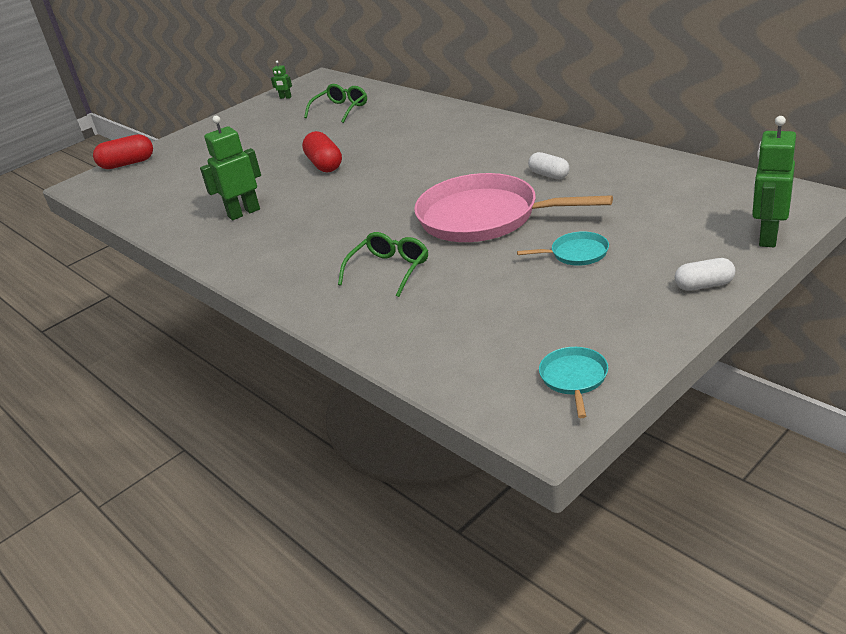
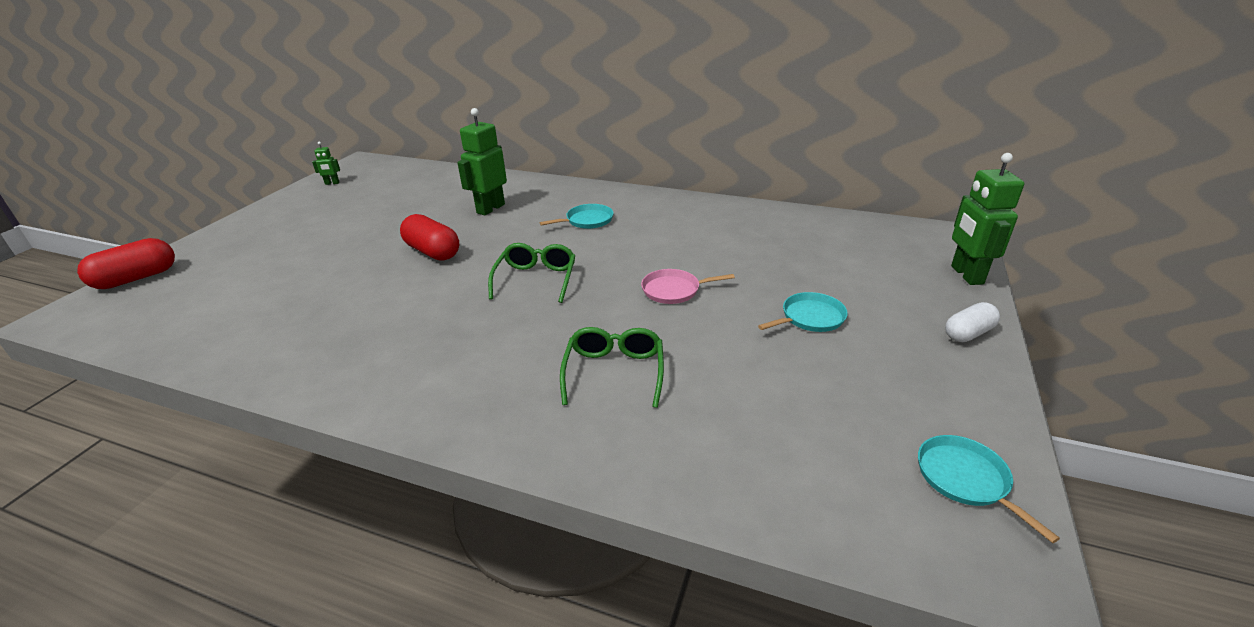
camera: 30 degrees left, 0 degrees up
green robot [200,116,261,220] -> green robot moved to [457,108,507,216]
green glasses [304,84,367,123] -> green glasses moved to [488,243,575,303]
pink pan [414,173,613,242] -> pink pan [641,269,735,304], size x0.42
white capsule [528,152,570,179] -> none
none -> turquoise pan [540,204,614,229]

